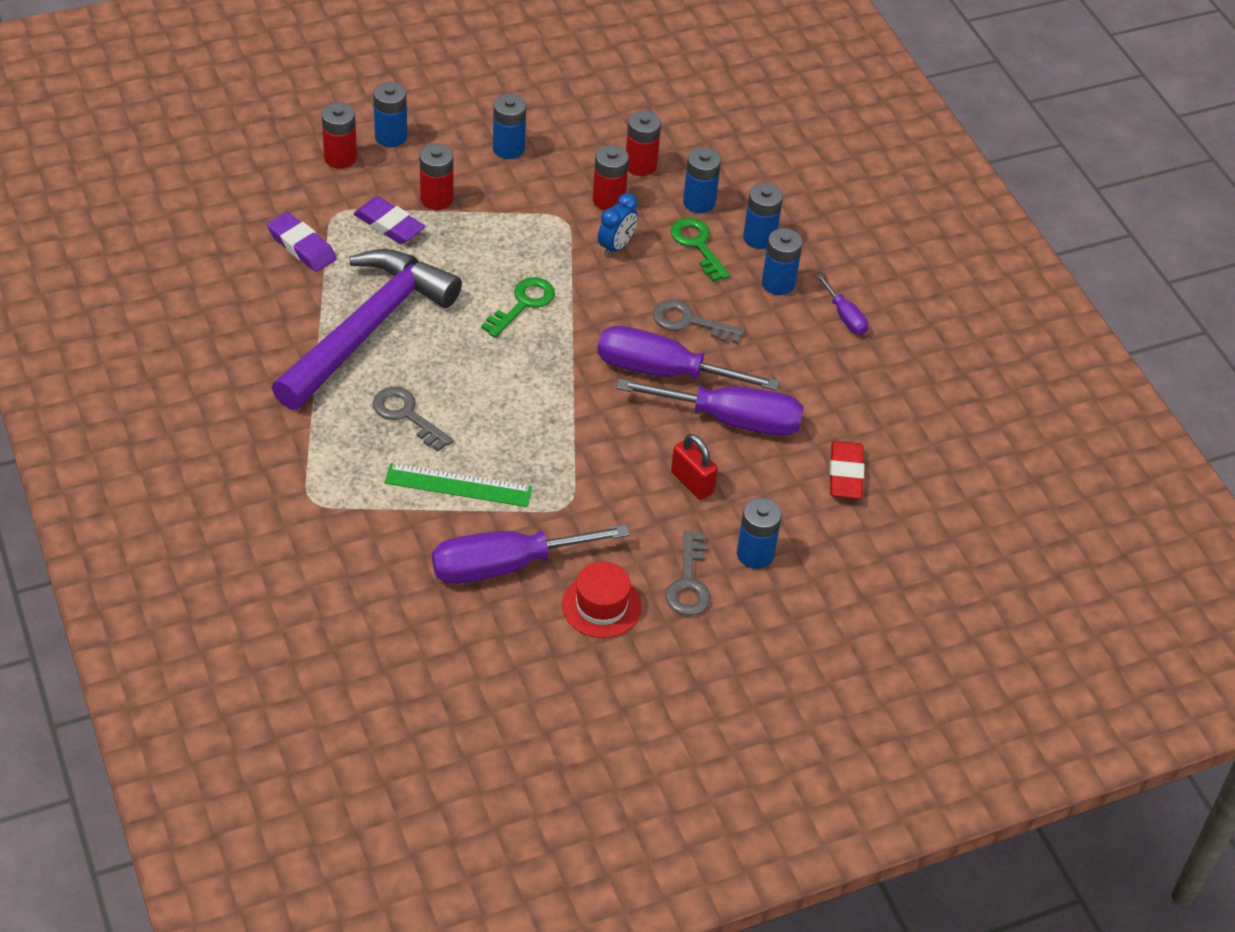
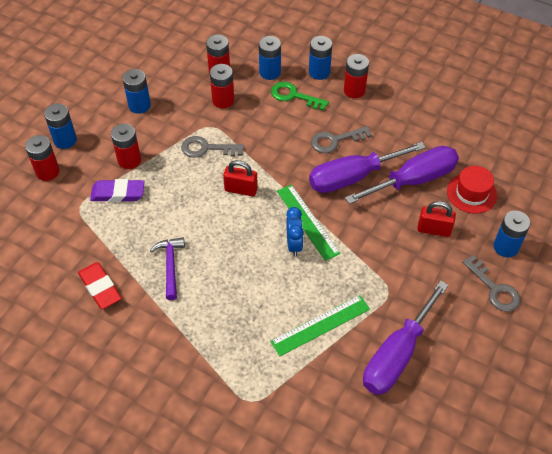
camera: 35 degrees left, 5 degrees up
purple eraser [267,212,337,272] -> none
purple hammer [272,249,462,410] -> purple hammer [150,237,185,300], size x0.42
grey key [373,387,454,451] -> grey key moved to [181,136,244,158]
green key [481,277,555,338] -> red padlock [223,160,258,196]
red hat [562,562,642,638] -> red hat moved to [447,166,497,213]
blue clock [598,193,638,257] -> blue clock moved to [286,207,304,256]
blue battery [762,228,803,295] -> red battery [344,54,369,98]
purple screwdriver [816,274,868,335] -> none
red eraser [829,441,864,499] -> red eraser moved to [78,262,121,309]
none -> green ruler [277,184,341,261]

